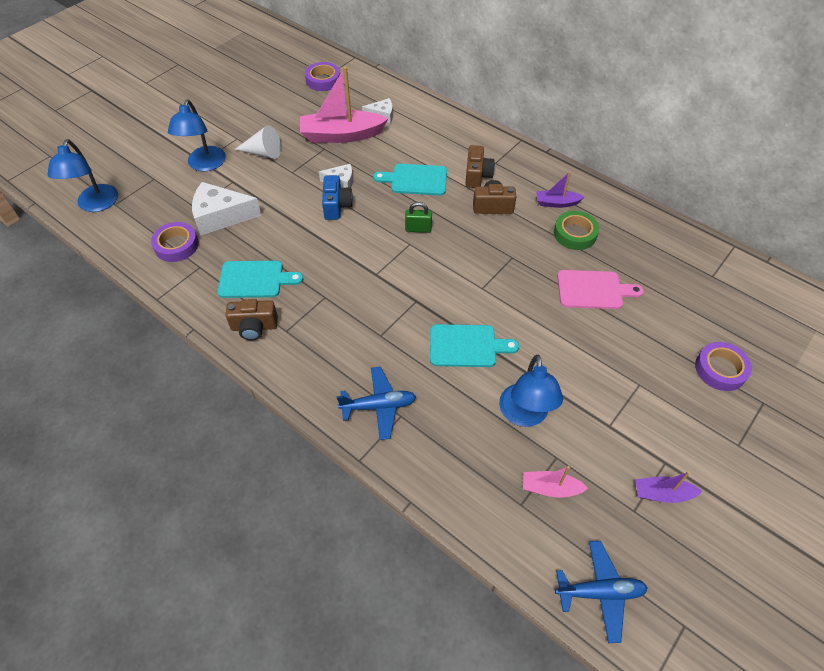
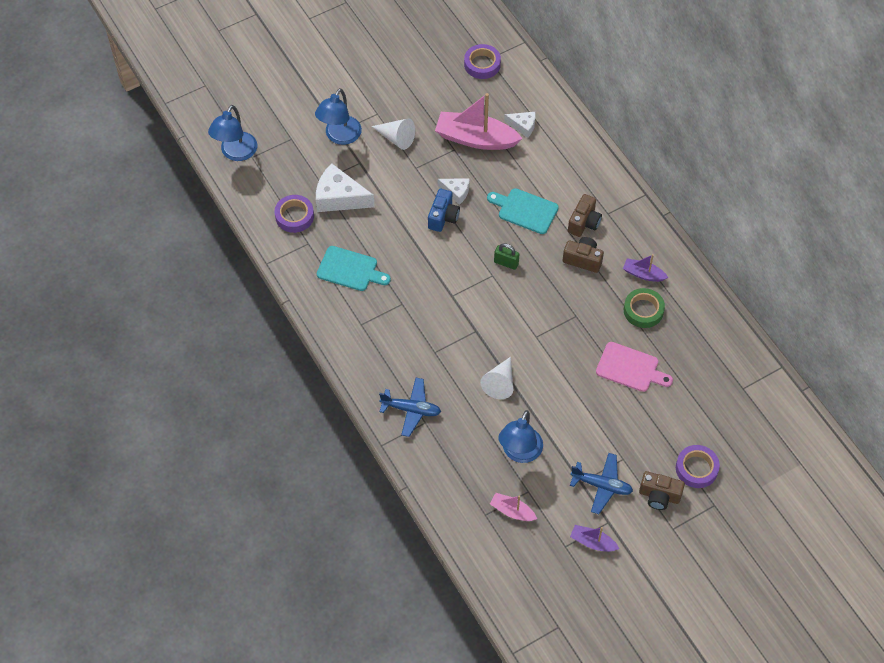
camera: 20 degrees right, 5 degrees up
brown camera [226,299,278,340] -> brown camera moved to [639,471,685,510]
turquoise cutting board [430,324,519,367] -> white cone [480,357,513,399]
blue plane [555,541,648,643] -> blue plane moved to [570,453,633,514]

